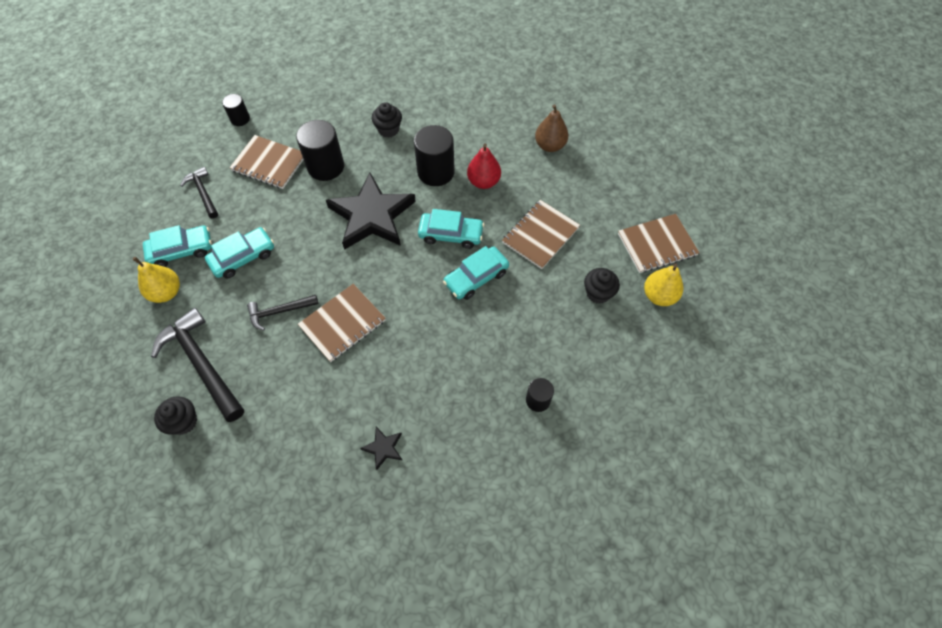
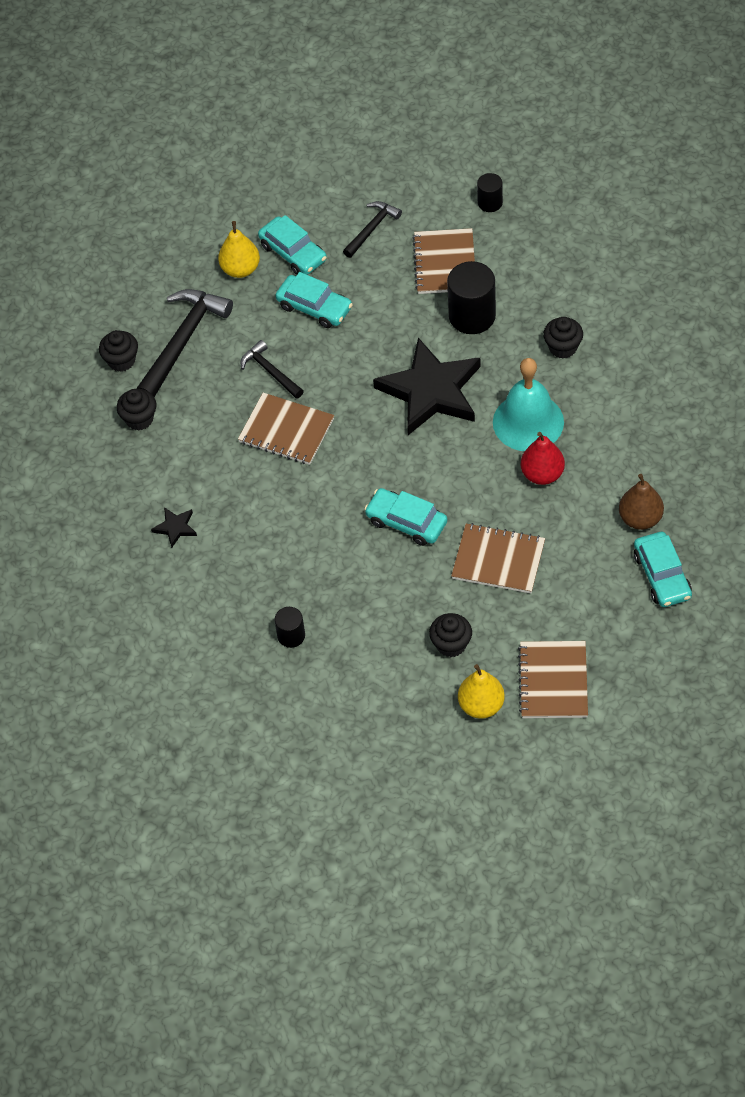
camera: 70 degrees right, 5 degrees down
black cylinder [414,125,455,186] -> turquoise bell [493,358,564,451]
turquoise car [418,209,484,249] -> turquoise car moved to [634,532,692,607]
brown notebook [618,214,699,273] -> brown notebook turned 45 degrees clockwise [518,641,588,718]
none -> black cupcake [117,389,156,430]

